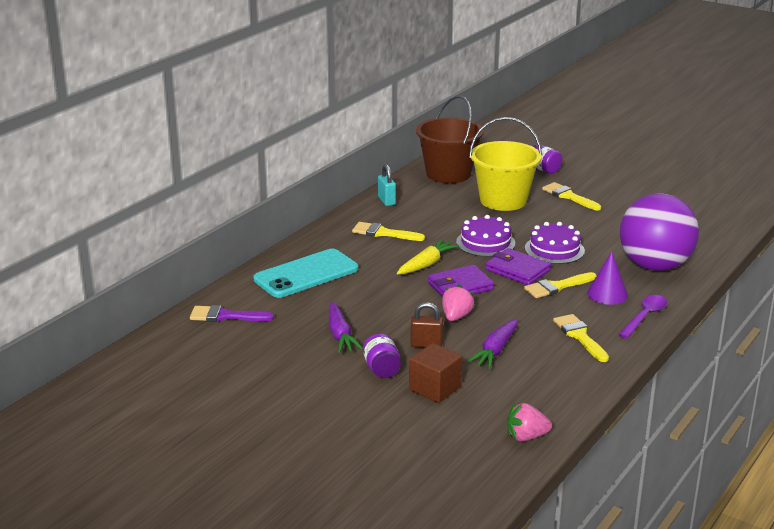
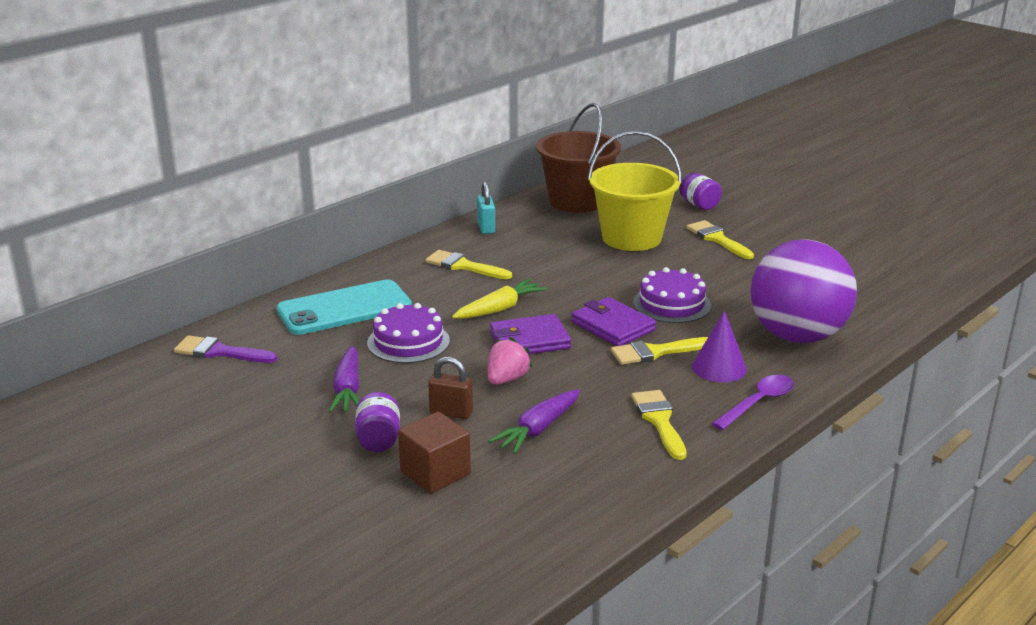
camera: 10 degrees right, 0 degrees up
purple cake [456,215,515,257] -> purple cake moved to [367,303,450,363]
pink strawberry [507,403,552,442] -> none

